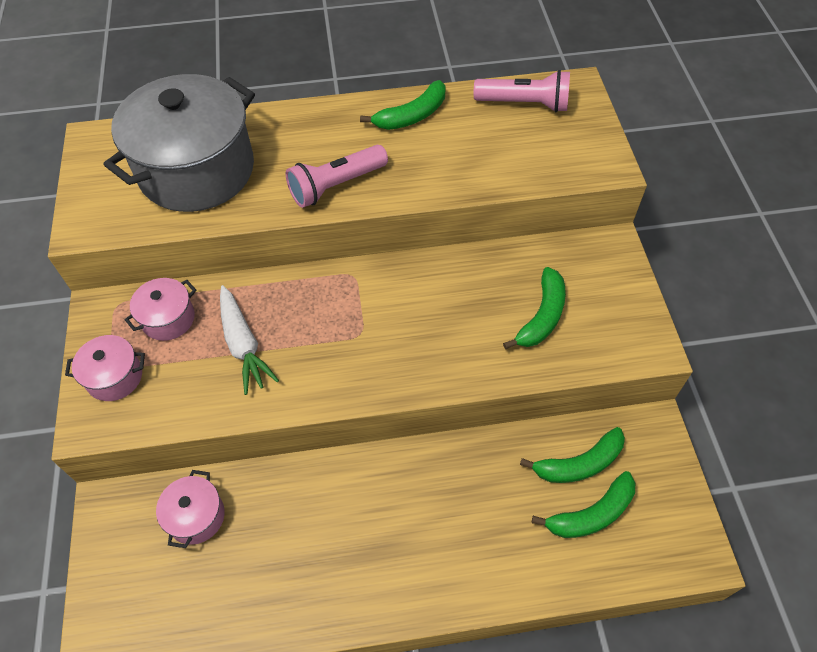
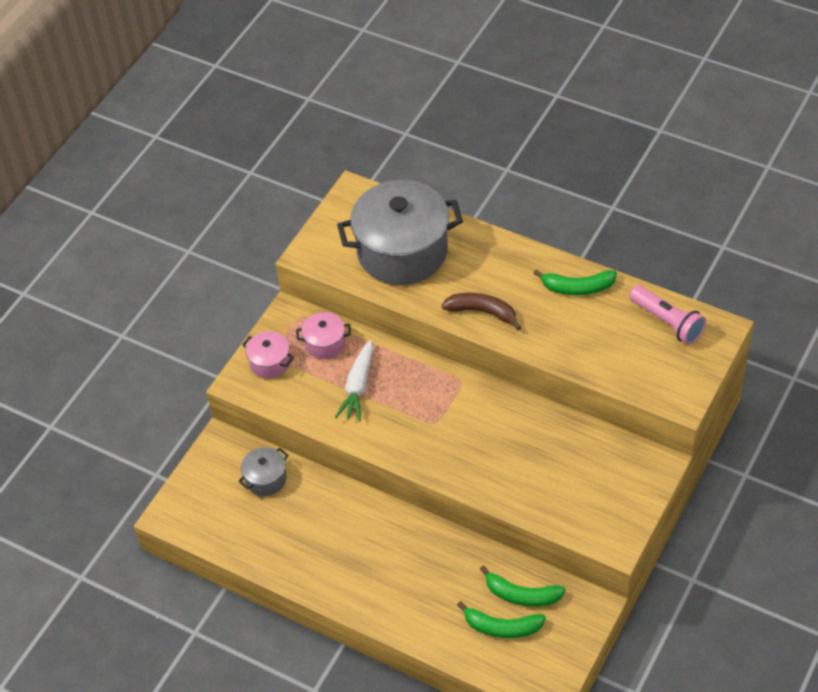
camera: 40 degrees right, 5 degrees down
pink pot [156,470,225,548] -> grey pot [239,447,289,496]
pink flashlight [286,145,388,208] -> brown banana [441,293,521,330]
green banana [503,267,566,349] -> none

